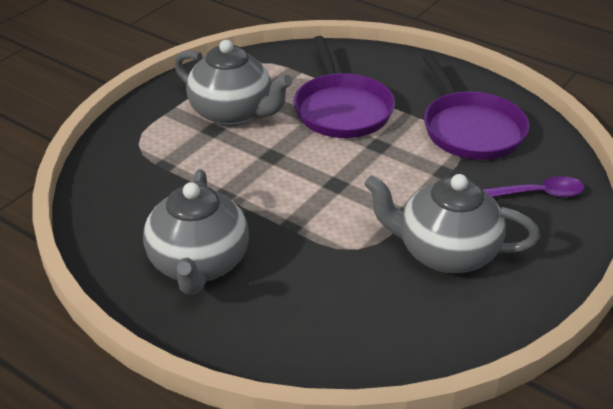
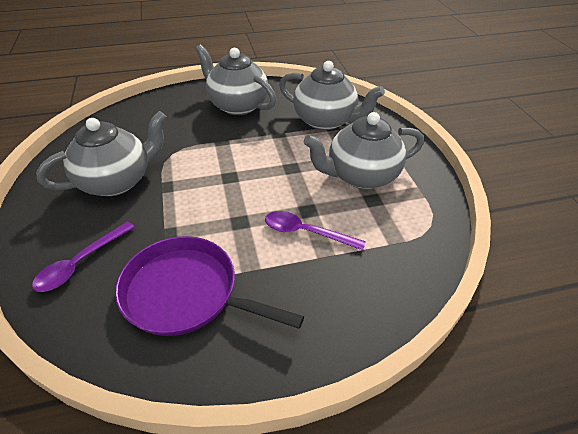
camera: 130 degrees right, 5 degrees up
purple pan [294,36,395,138] -> purple spoon [265,211,366,251]
none -> grey teapot [279,61,385,130]

